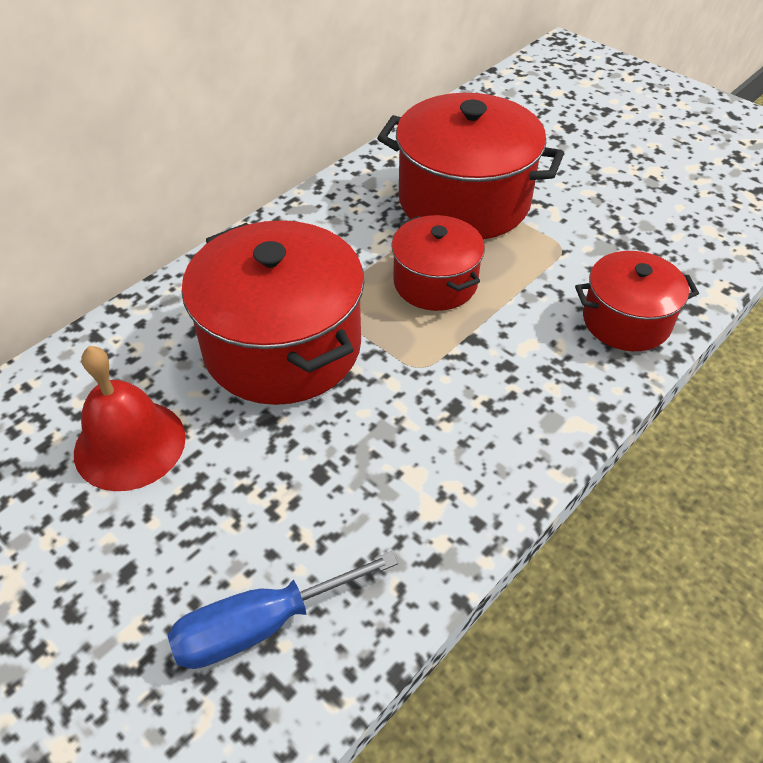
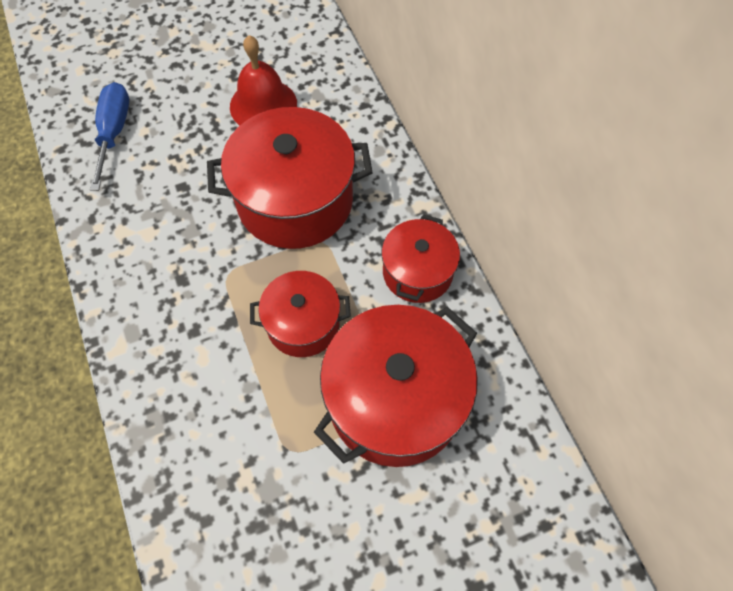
camera: 115 degrees right, 15 degrees up
red pot [575,251,699,351] -> red pot moved to [382,214,460,303]

